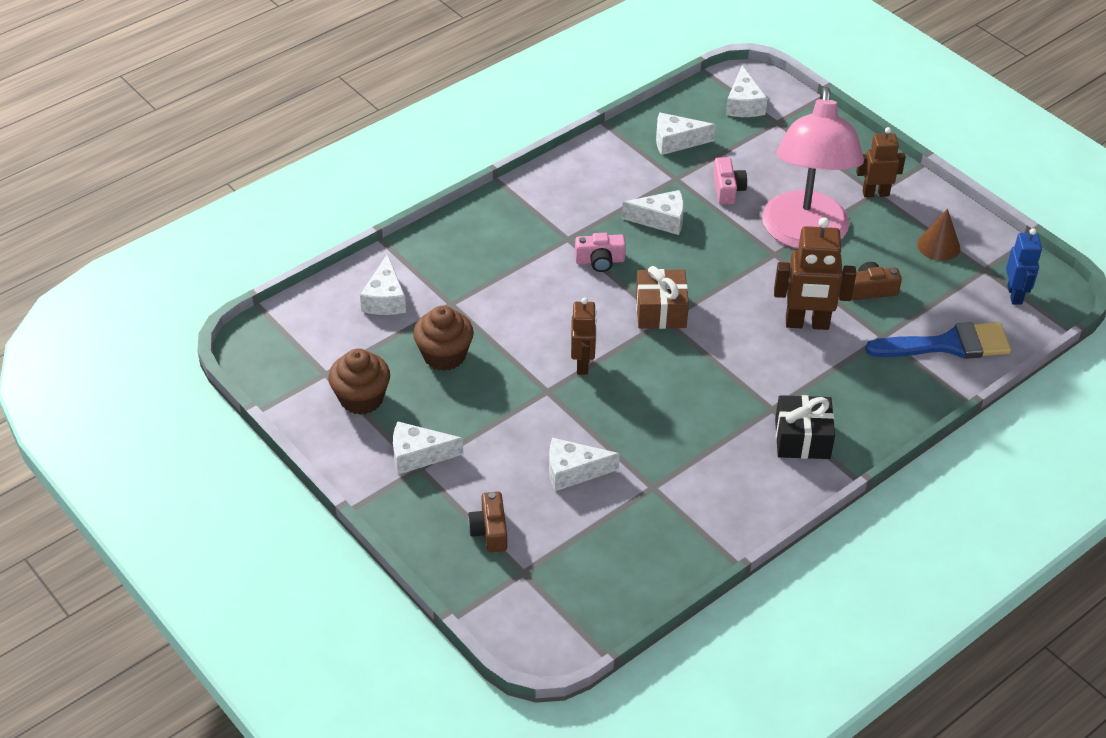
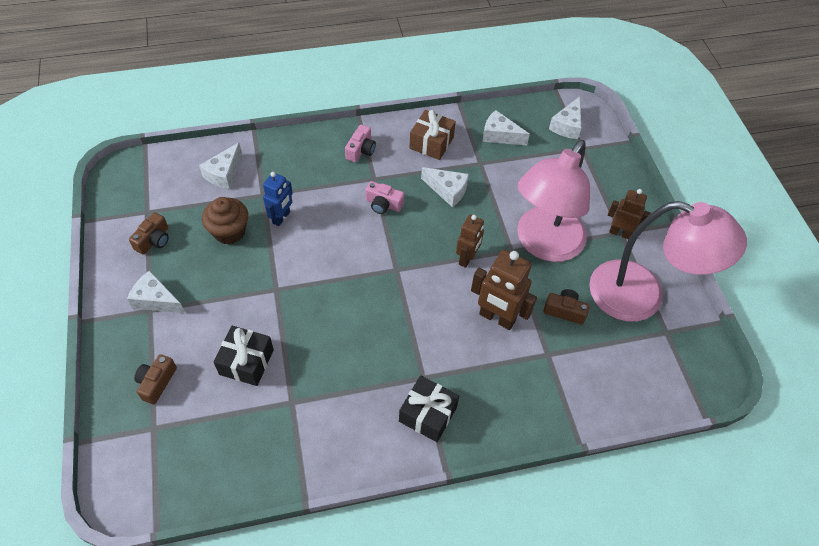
camera: 25 degrees right, 10 degrees up
brown cupcake [328,348,390,415] -> brown camera [129,212,169,255]
white cheese [549,438,620,491] -> black gift [214,326,274,386]
brown robot [571,297,597,375] -> brown robot moved to [456,215,484,268]
brown gift [636,266,689,329] -> brown gift moved to [409,110,456,160]
pink camera [713,157,747,205] -> pink camera moved to [345,124,376,162]
blue brush [865,322,1011,359] -> none
brown cone [917,209,960,261] -> pink lamp [589,201,747,322]
blue robot [1006,228,1042,304] -> blue robot moved to [263,172,293,226]

